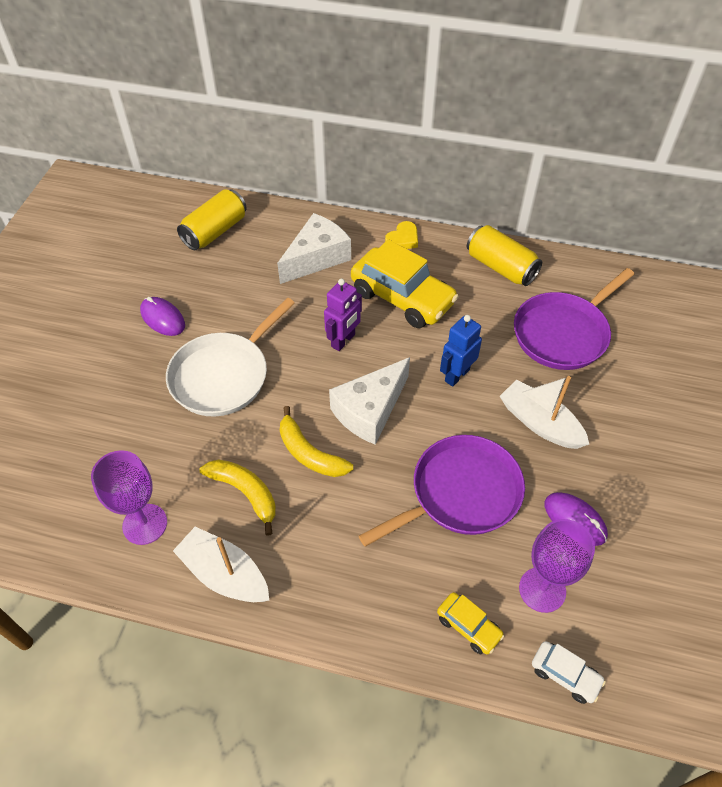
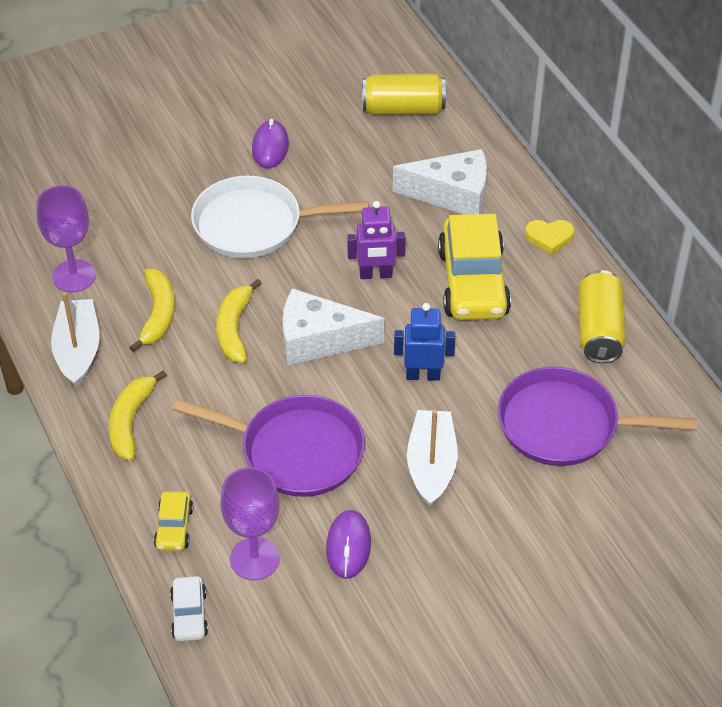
camera: 50 degrees right, 5 degrees down
none -> yellow banana [109,370,167,461]

